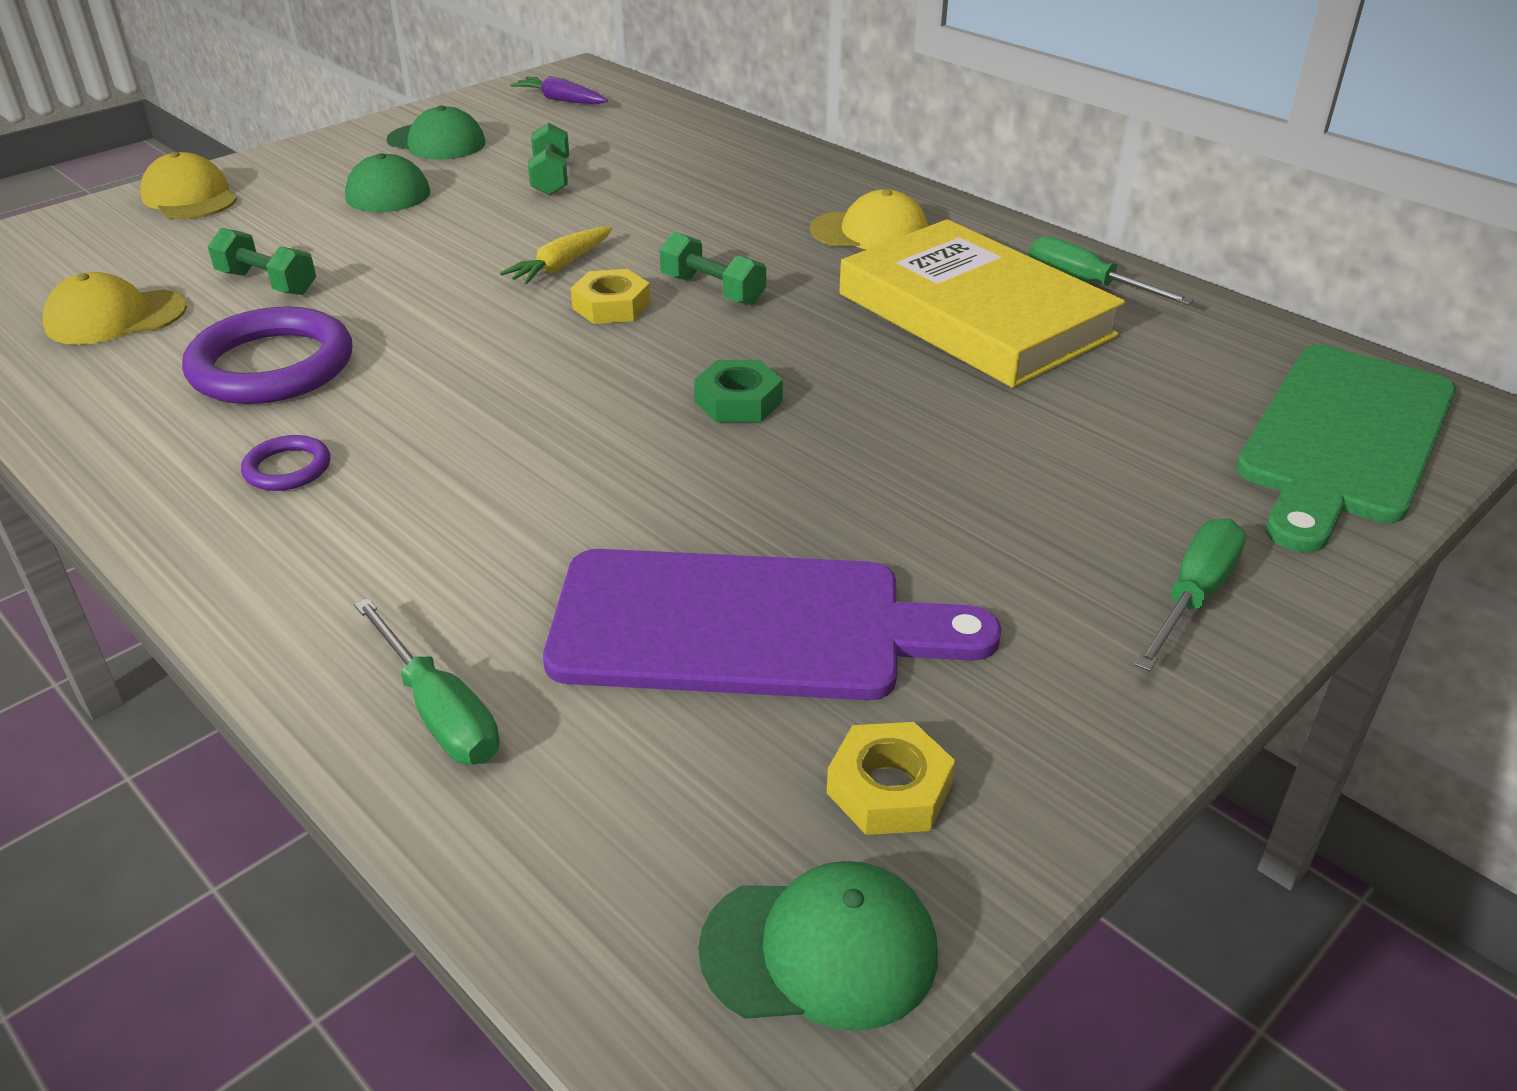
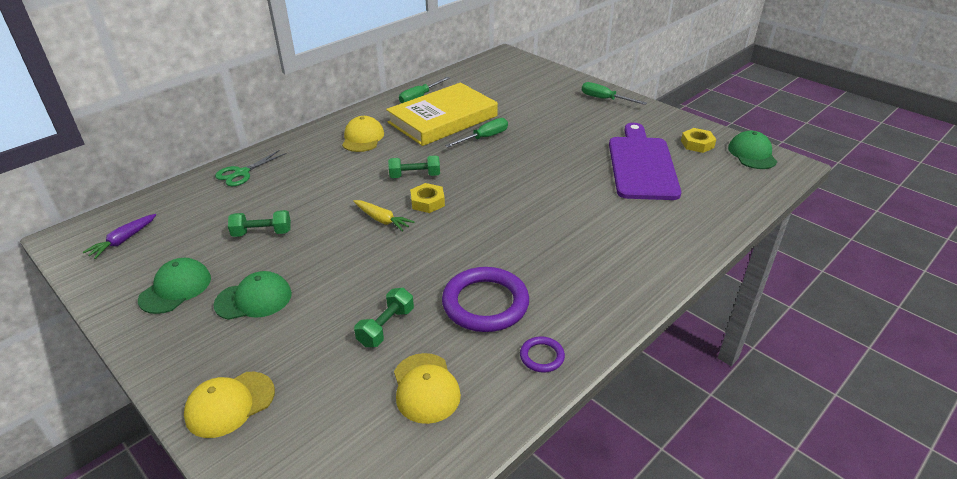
camera: 90 degrees left, 0 degrees up
purple ring [241,435,330,491] -> purple ring moved to [520,336,565,373]
green screwdriver [354,598,499,764] -> green screwdriver moved to [445,118,508,147]
green dumbbell [660,232,766,305] -> green dumbbell turned 45 degrees clockwise [388,155,440,178]
green nut [694,360,783,423] -> none
green cutting board [1236,345,1456,552] -> none
none -> green scissors [215,150,287,186]

